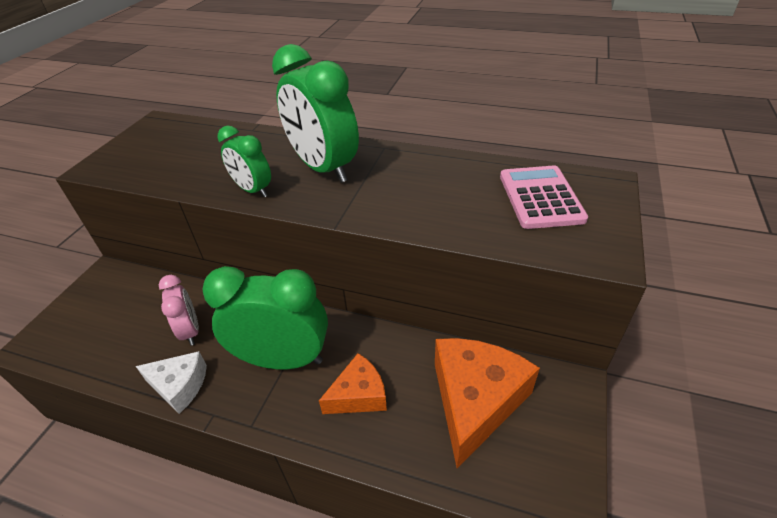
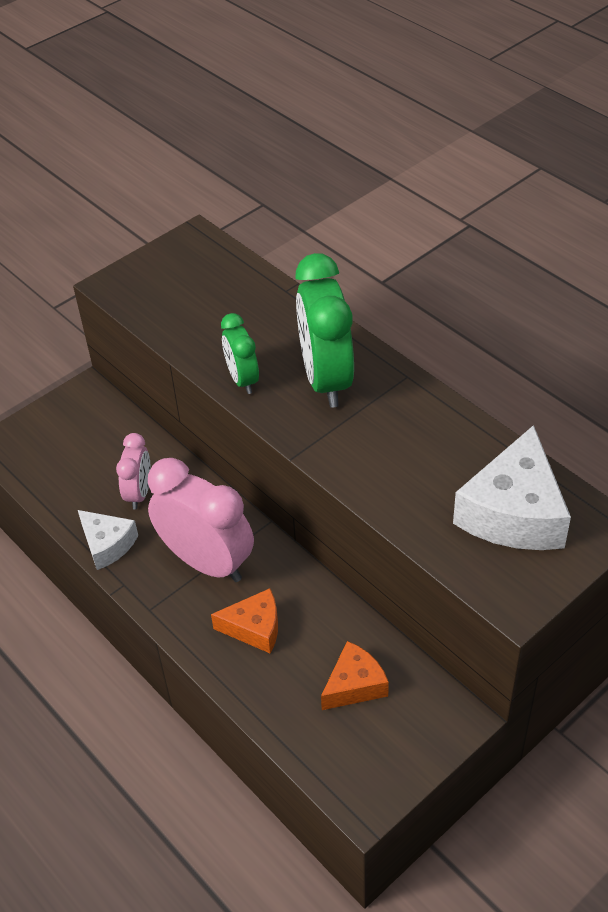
camera: 30 degrees right, 5 degrees up
green clock [203,266,328,370] -> pink clock [148,458,254,582]
orange cheese [435,338,540,468] -> orange cheese [321,641,389,710], size x0.58
pink calculator [500,165,588,229] -> white cheese [453,425,571,550]

